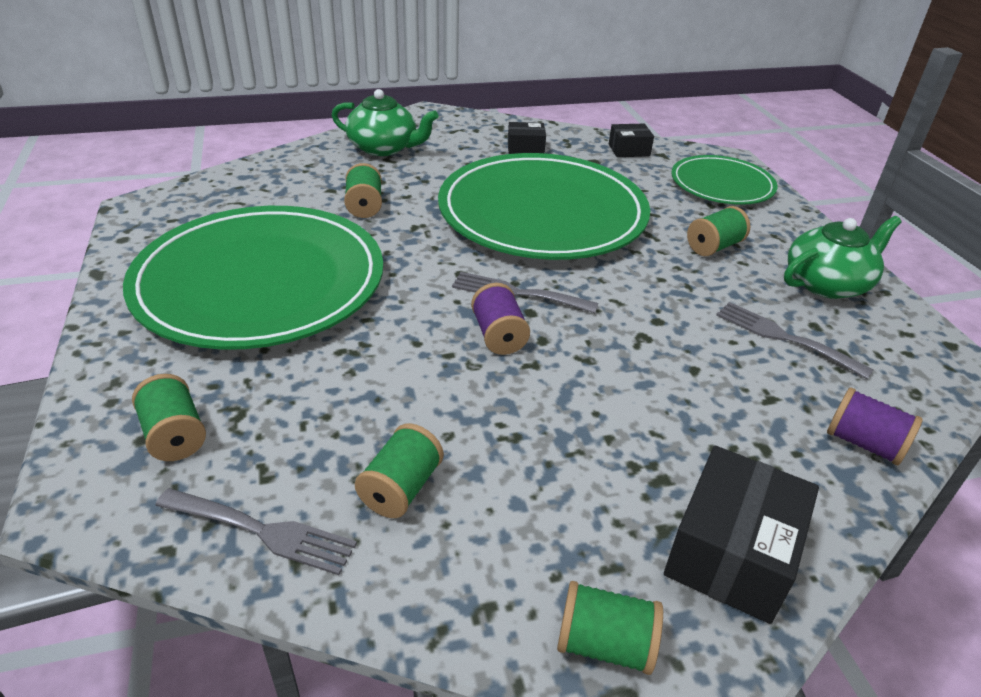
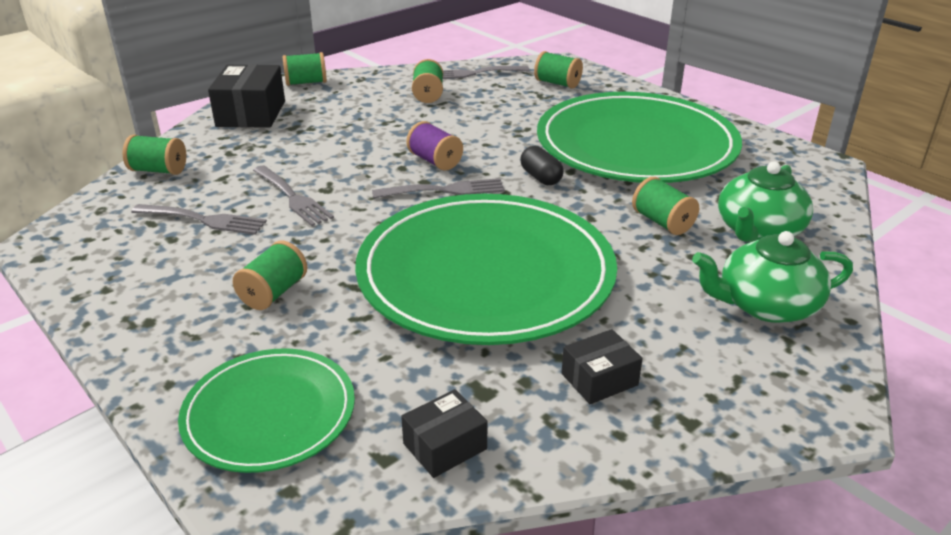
camera: 155 degrees right, 5 degrees down
green teapot [784,216,902,299] -> green teapot moved to [718,161,813,242]
purple spool [827,387,923,465] -> green spool [123,135,186,175]
none -> grey fork [253,165,334,226]
none -> black capsule [520,146,564,185]

